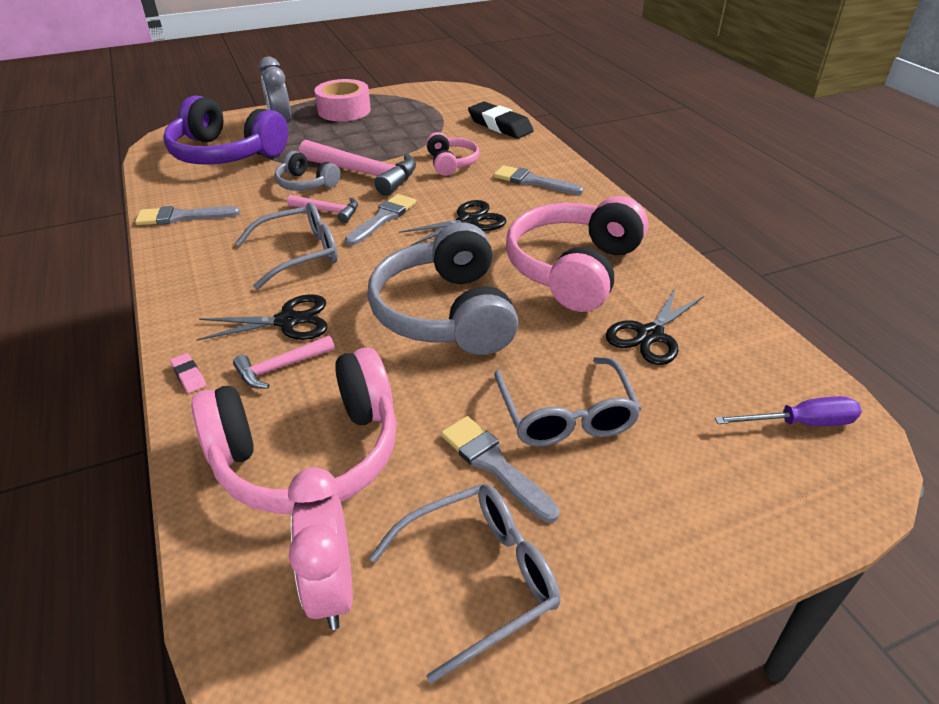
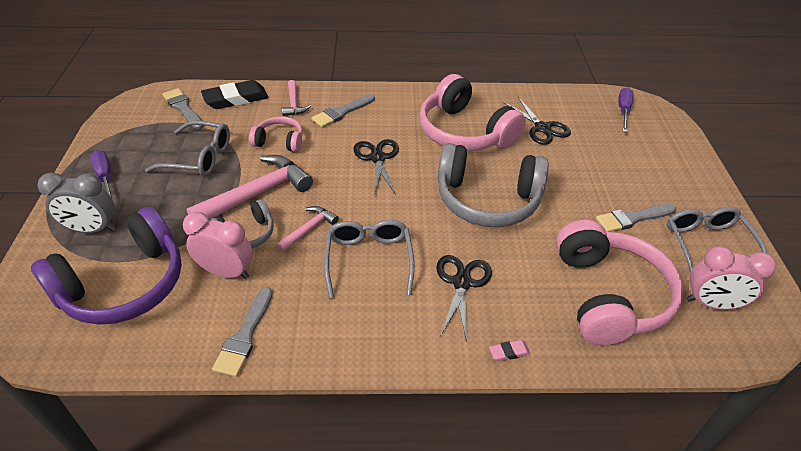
camera: 70 degrees left, 5 degrees up
pink hammer [233,335,335,389] -> pink hammer moved to [282,80,311,116]
pink tape [314,79,371,121] -> purple screwdriver [90,150,115,205]
grey brush [345,194,416,246] -> grey brush moved to [162,88,204,129]
grey glasses [495,357,641,447] -> grey glasses moved to [145,120,230,176]
none -> pink clock [183,212,253,279]

